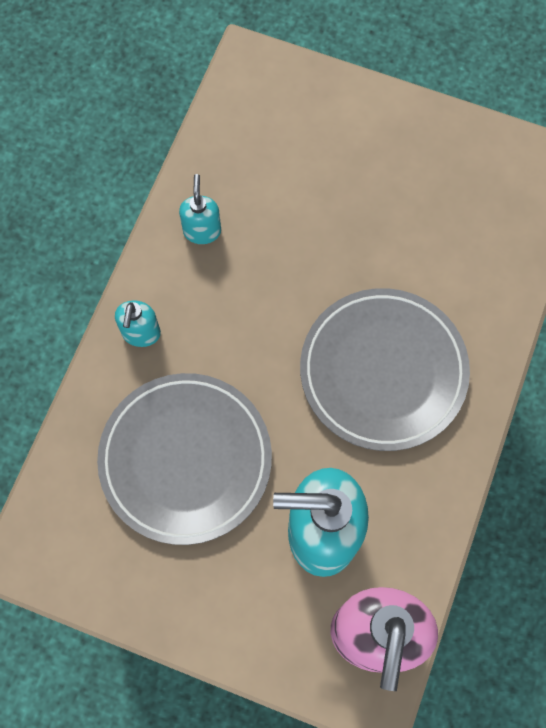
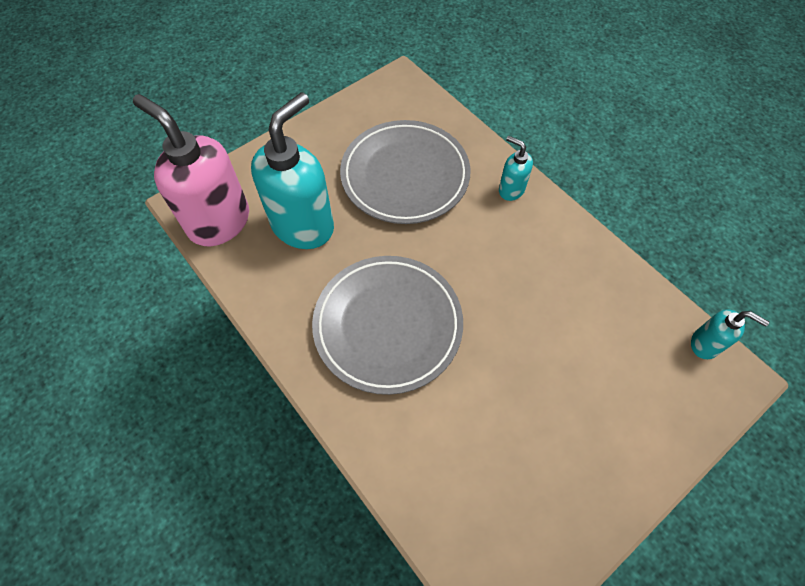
camera: 120 degrees right, 10 degrees down
turquoise soap dispenser [179,174,221,244] -> turquoise soap dispenser moved to [691,309,769,359]

